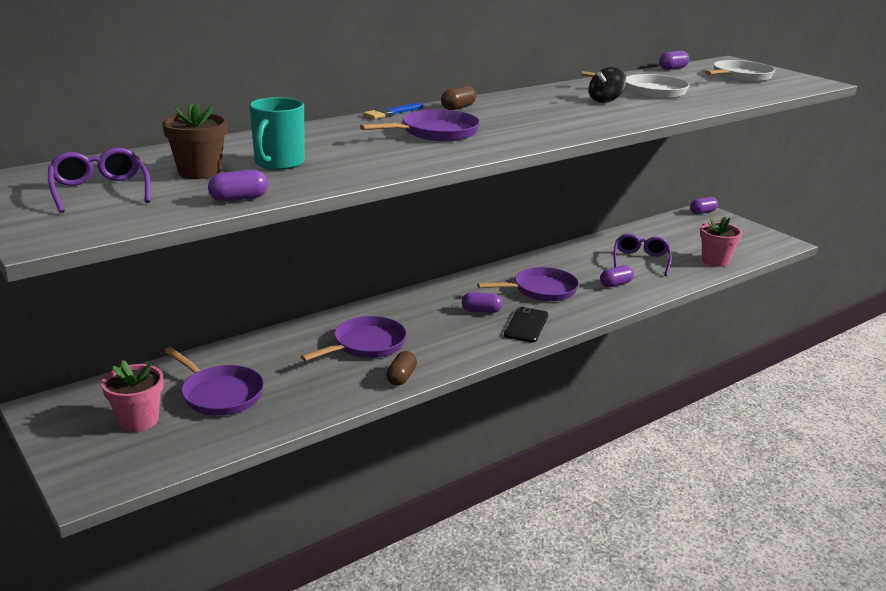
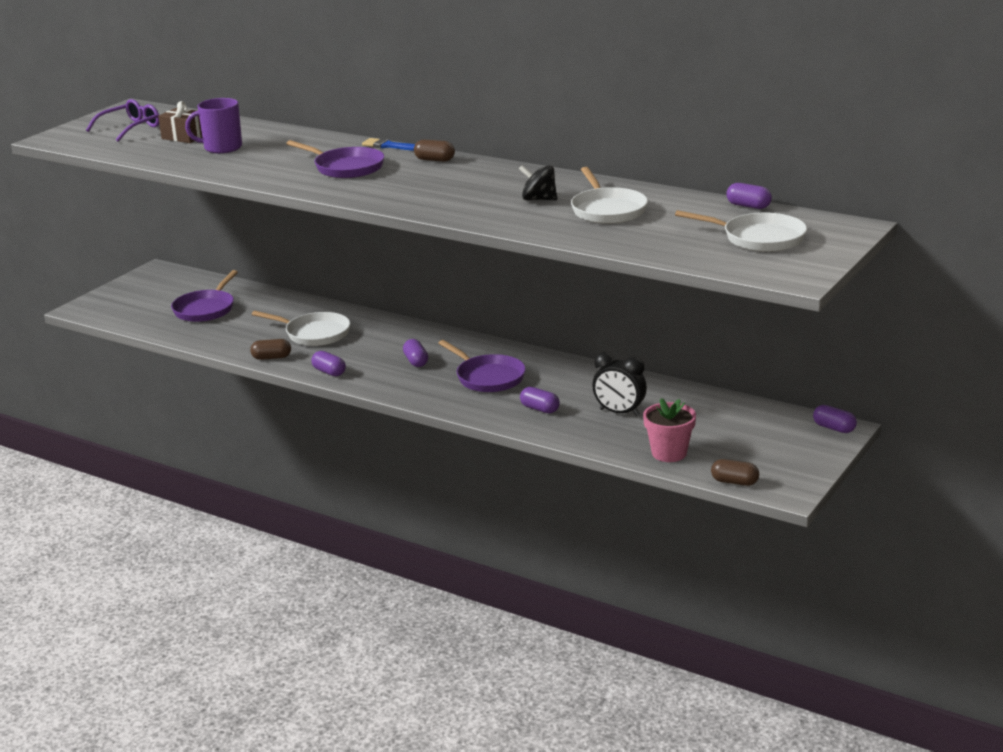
camera: 70 degrees right, 0 degrees up
pink flower pot [101,360,164,432] -> none
brown flower pot [162,104,227,179] -> brown gift [158,101,203,143]
purple capsule [208,170,268,202] -> purple capsule moved to [311,351,346,376]
turquoise mug [249,97,305,170] -> purple mug [185,98,242,153]
purple pan [301,316,407,361] -> white pan [252,311,350,346]
black phone [504,307,548,343] -> none
purple glasses [613,234,672,276] -> black clock [592,352,647,416]
none -> brown capsule [711,459,759,486]

